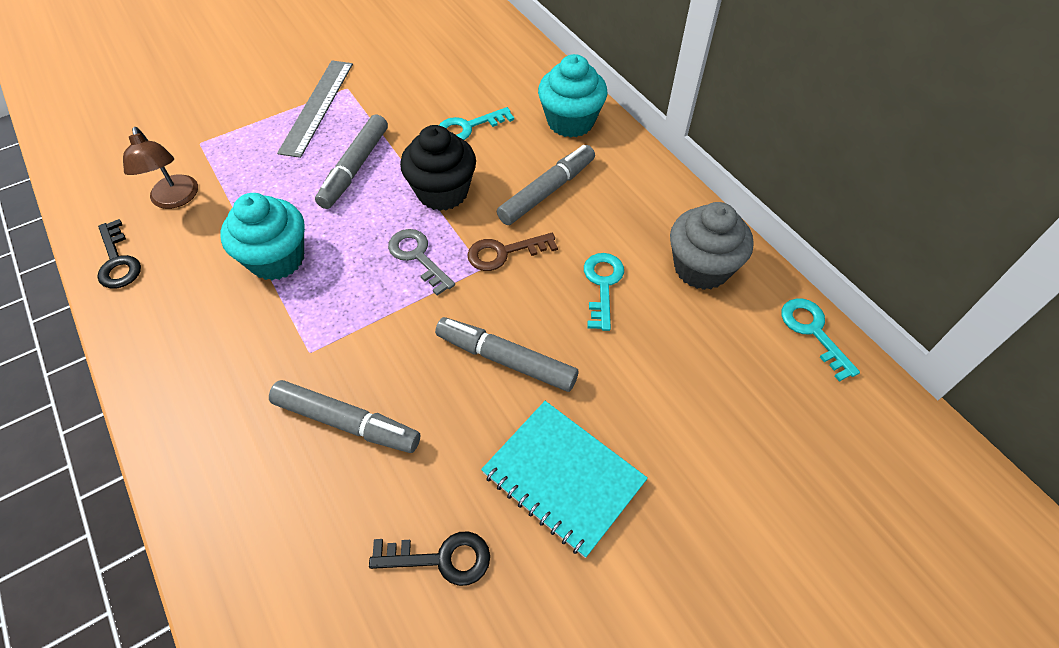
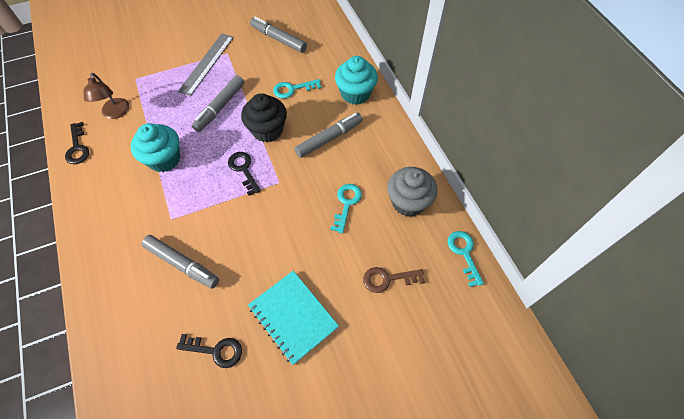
camera: 10 degrees right, 5 degrees up
grey key [388,229,455,296] -> black key [228,152,261,196]
grey marker [435,317,578,392] -> grey marker moved to [250,17,307,53]
brown key [467,233,558,271] -> brown key moved to [363,267,425,293]

